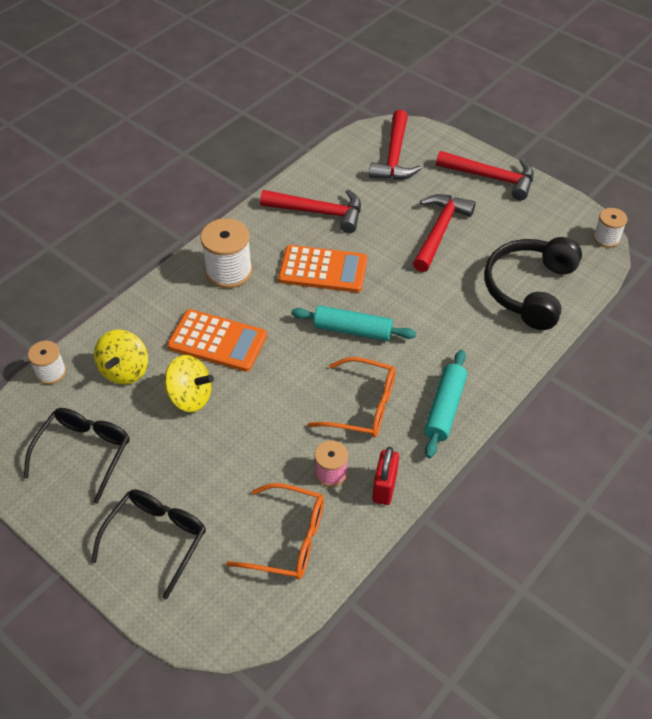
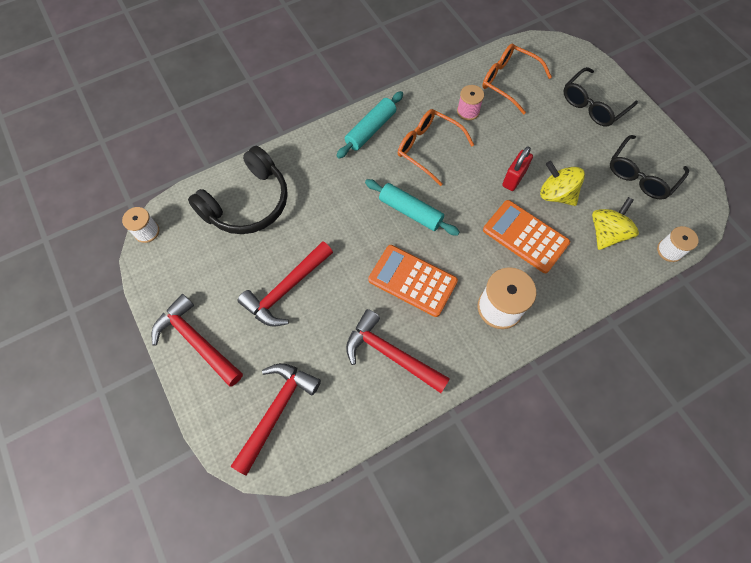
camera: 160 degrees left, 15 degrees up
red padlock [372,447,399,505] -> red padlock moved to [502,146,533,191]

